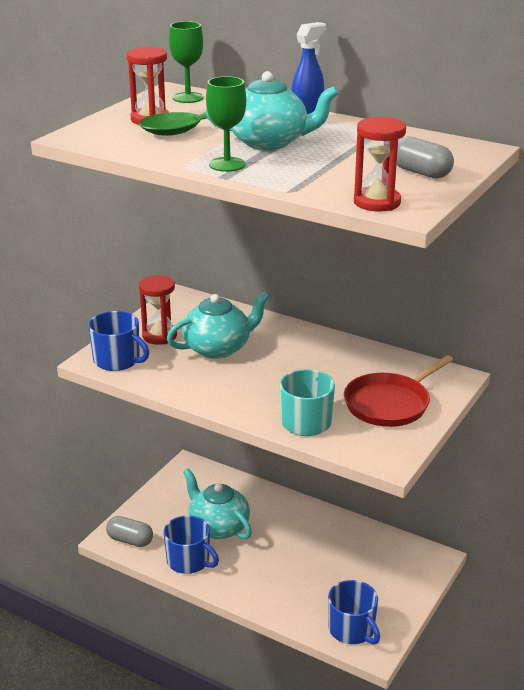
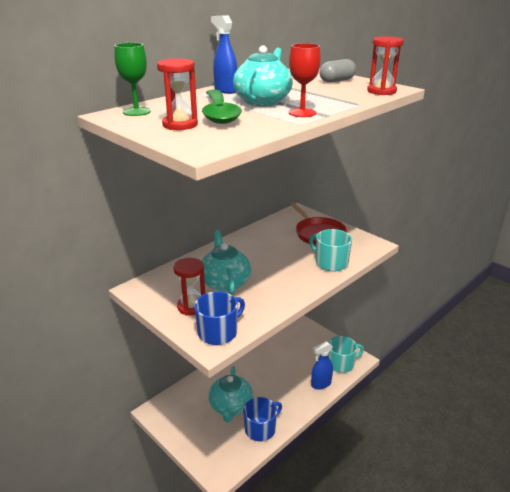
camera: 75 degrees left, 0 degrees up
grey capsule [106,516,153,547] -> none
turquoise teapot [183,468,252,539] -> turquoise teapot turned 60 degrees counterclockwise [209,366,253,422]
green goblet [206,76,246,172] -> red goblet [288,43,321,117]
blue mug [328,580,380,645] -> turquoise mug [328,336,364,373]
none -> blue spray bottle [311,341,333,390]

